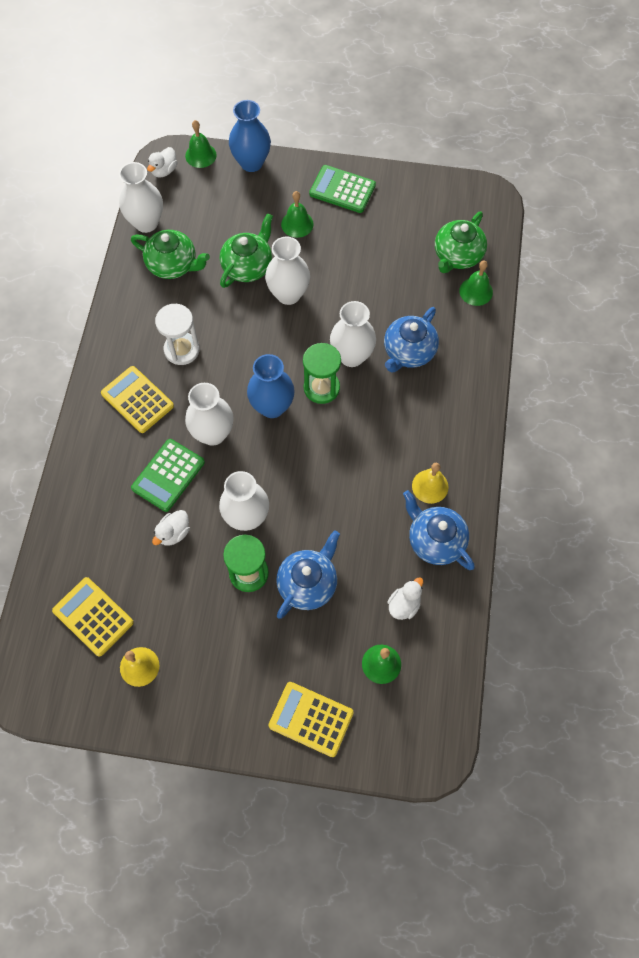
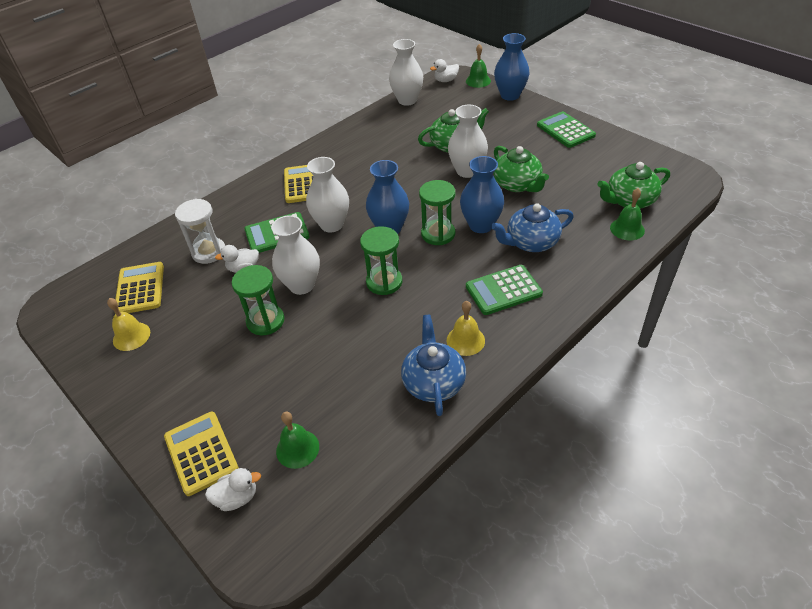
camera: 40 degrees right, 20 degrees down
green teapot [131,230,210,279] -> green teapot moved to [493,146,549,192]
white hourglass [155,304,200,365] -> white hourglass moved to [175,199,225,264]
blue teapot [276,531,340,619] -> none
green bell [281,191,314,238] -> none
white vase [330,301,376,367] -> blue vase [460,156,504,233]
white duck [387,577,423,620] -> white duck moved to [205,468,261,511]
none -> green hourglass [360,226,402,295]
none -> green calculator [466,265,543,315]

